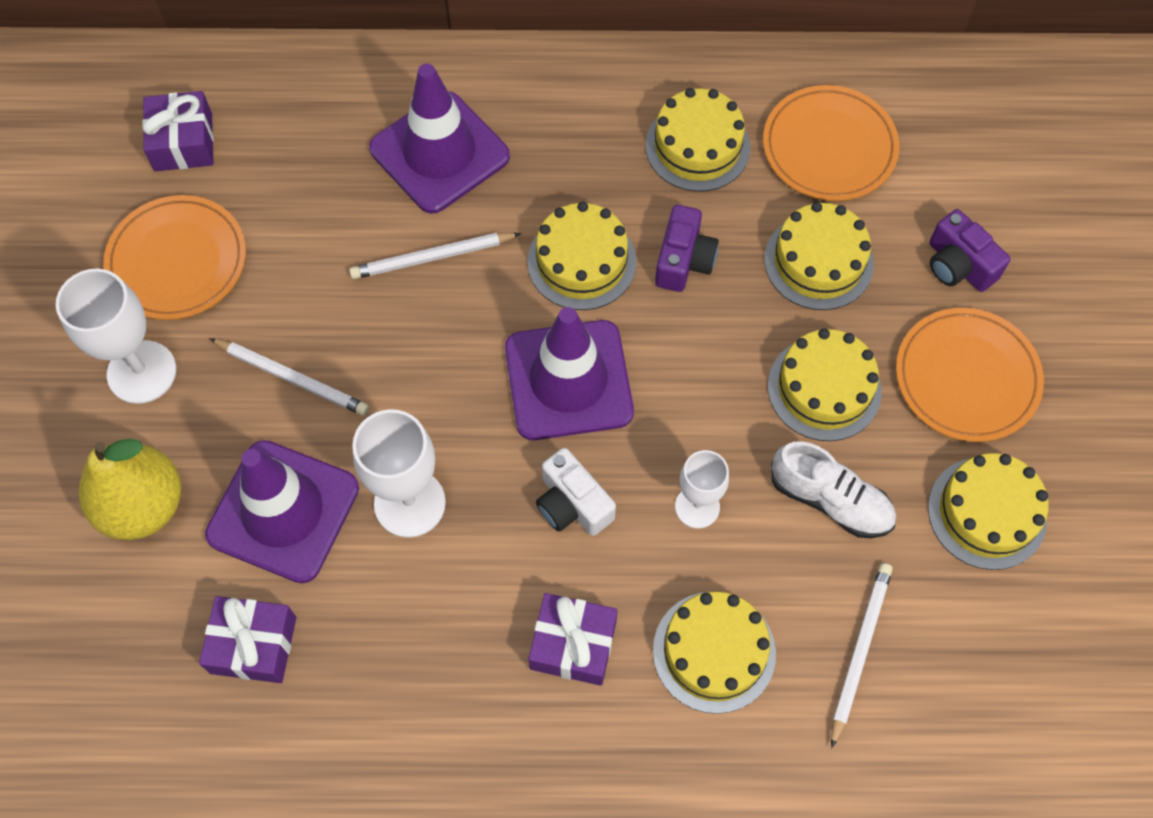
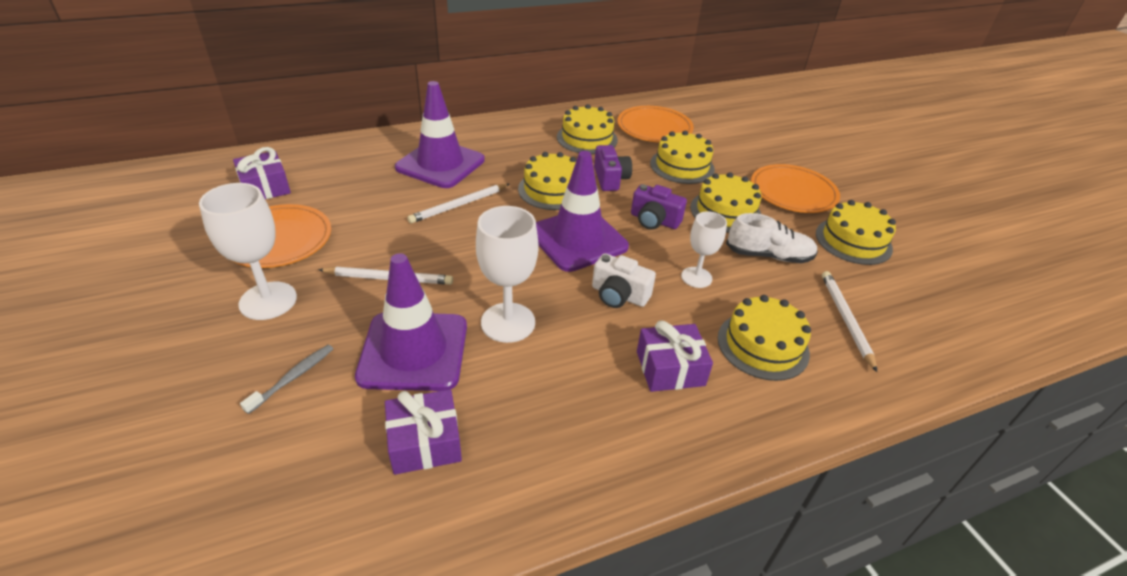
camera: 25 degrees left, 25 degrees down
yellow pear [79,439,181,540] -> grey toothbrush [240,345,333,414]
purple camera [929,209,1011,292] -> purple camera moved to [631,184,687,230]

